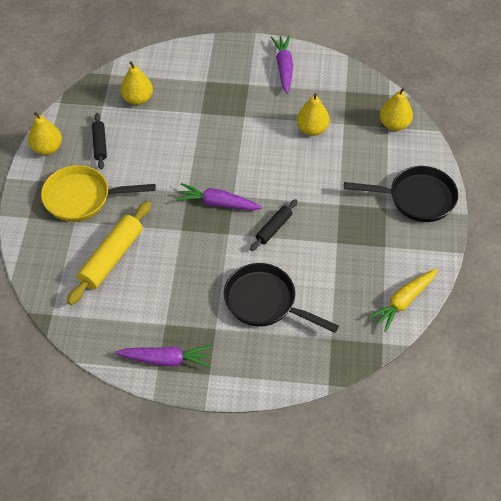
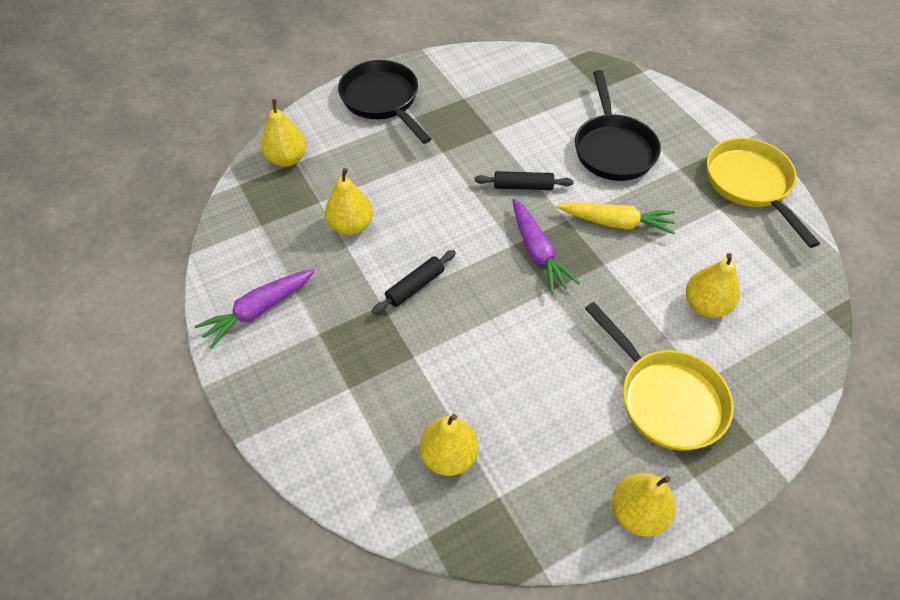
camera: 125 degrees left, 0 degrees up
yellow rolling pin [67,201,151,305] -> yellow pear [686,253,740,318]
black rolling pin [92,113,107,169] -> black rolling pin moved to [372,250,456,315]
purple carrot [115,346,212,368] -> yellow pan [707,138,820,248]
yellow carrot [368,268,438,332] -> yellow carrot moved to [556,202,675,235]

